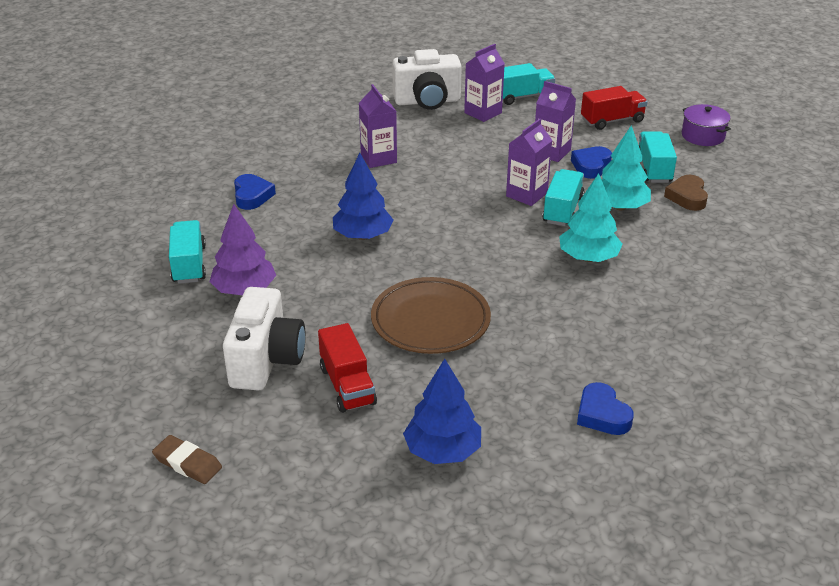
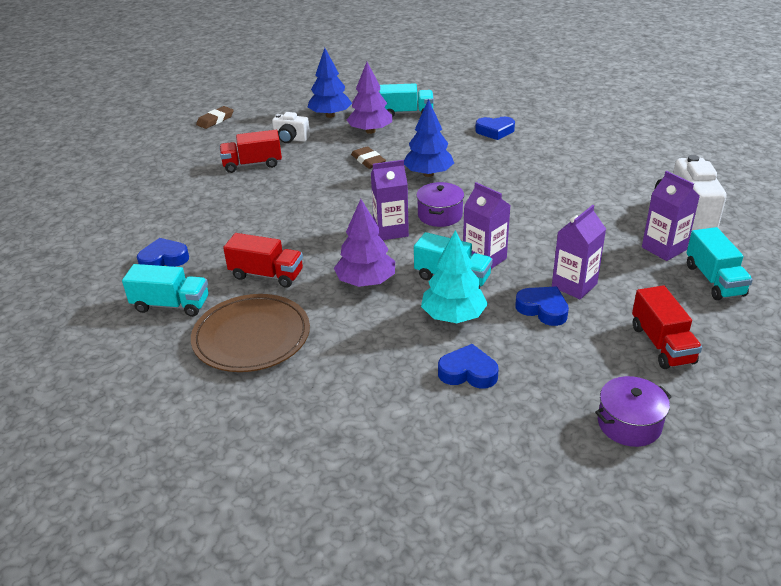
camera: 100 degrees right, 0 degrees up
white camera [223,287,306,391] -> white camera [272,112,310,143], size x0.56
purple carton [359,84,397,168] -> purple carton moved to [371,160,409,240]
brown plate [371,277,491,354] -> brown plate moved to [191,294,310,372]
blue tree [403,359,481,464] -> blue tree moved to [308,48,352,118]
turquoise tree [559,173,623,262] -> purple tree [334,199,395,287]
turquoise truck [639,131,677,183] -> turquoise truck moved to [122,264,209,317]
brown heart [664,175,708,211] -> blue heart [438,344,499,389]
none -> red truck [223,233,303,288]
none -> brown eraser [351,146,386,169]
none -> purple pot [416,182,464,227]

